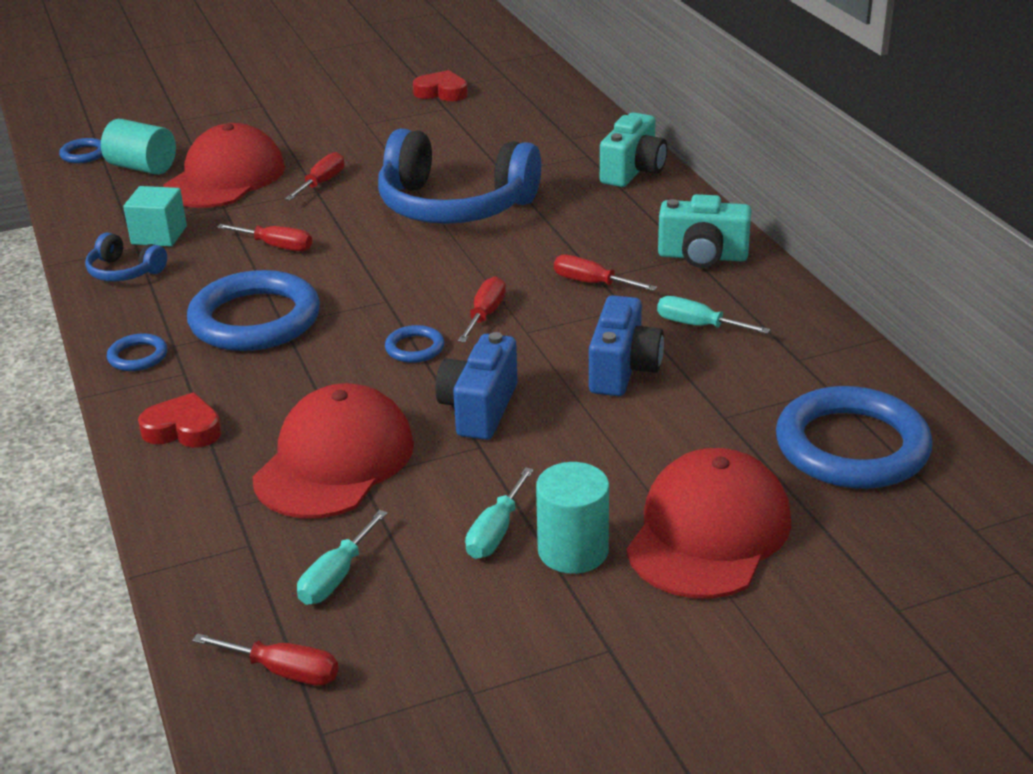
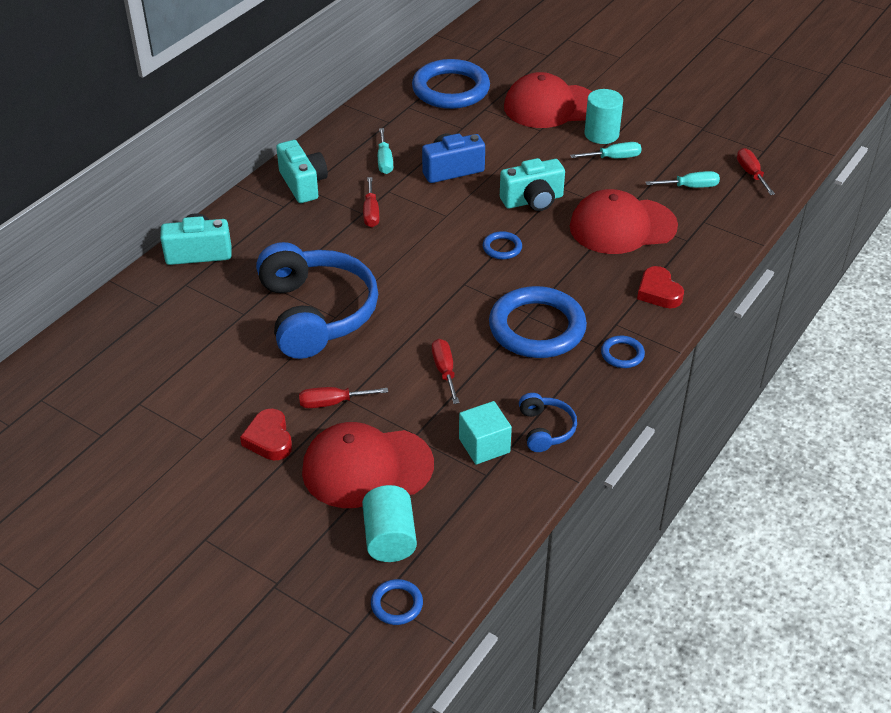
camera: 125 degrees left, 10 degrees up
red heart [413,70,468,101] -> red heart moved to [240,408,292,460]
blue camera [435,332,518,440] -> turquoise camera [500,158,565,211]
red screwdriver [458,276,506,343] -> none

